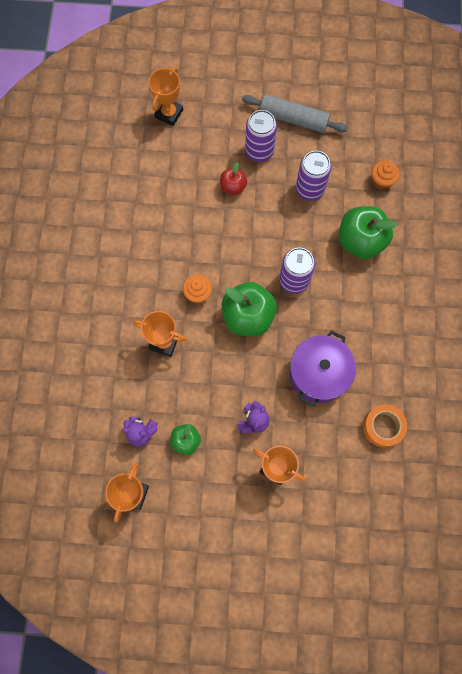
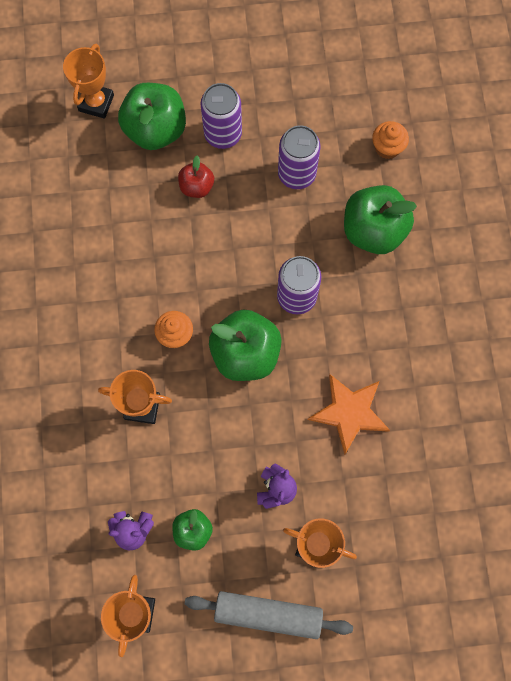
camera: 10 degrees left, 0 degrees up
grey rolling pin [242,94,348,133] -> grey rolling pin moved to [185,591,353,639]
purple pot [289,331,356,407] -> orange star [308,374,390,455]
orange tape [363,405,407,447] -> none
none -> green apple [118,83,186,150]

